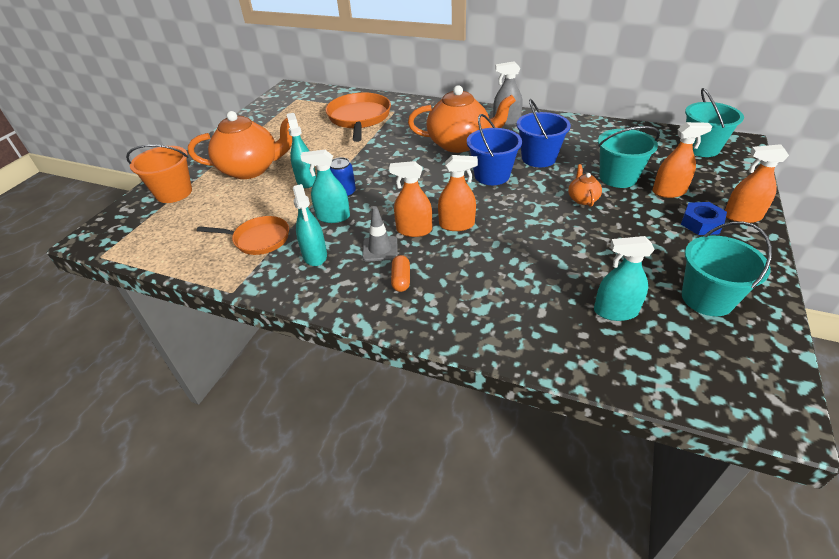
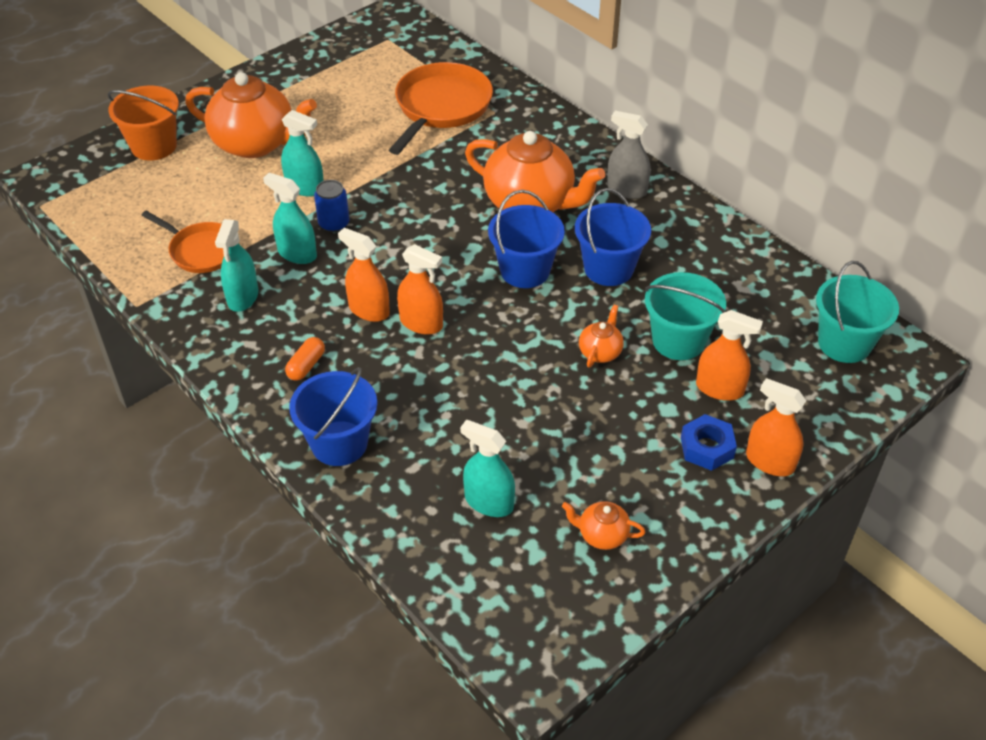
camera: 25 degrees right, 5 degrees up
turquoise spray bottle [287,113,316,188] -> turquoise spray bottle turned 105 degrees clockwise [281,110,324,197]
grey traffic cone [362,206,398,262] -> none
turquoise bucket [682,221,772,316] -> orange teapot [562,501,645,550]
none -> blue bucket [289,367,377,466]

